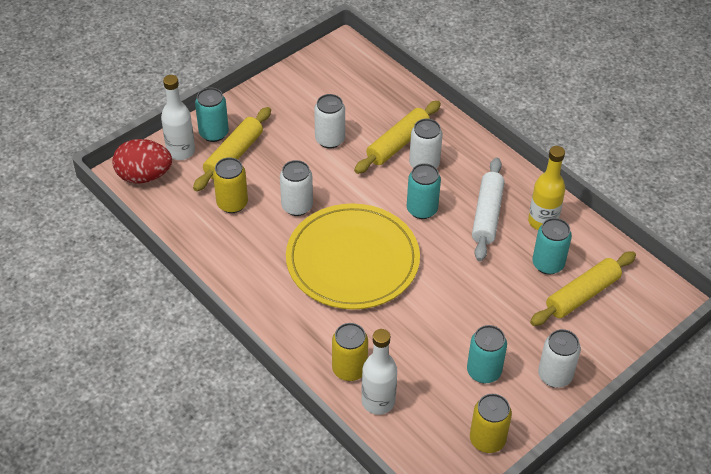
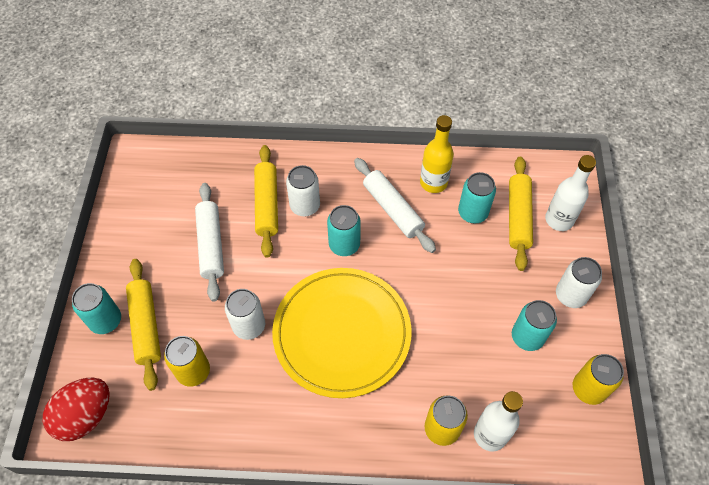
camera: 45 degrees left, 10 degrees up
white bottle [161,75,195,160] -> white bottle moved to [545,155,596,231]
white can [314,94,345,149] -> white rolling pin [195,183,224,302]

